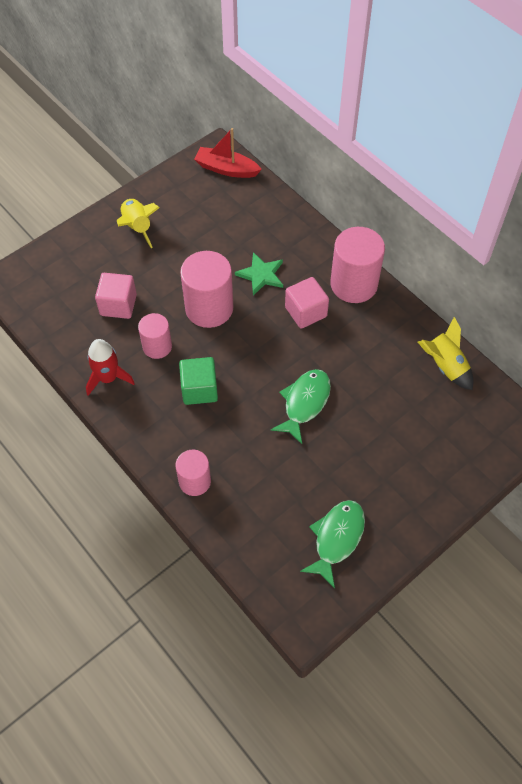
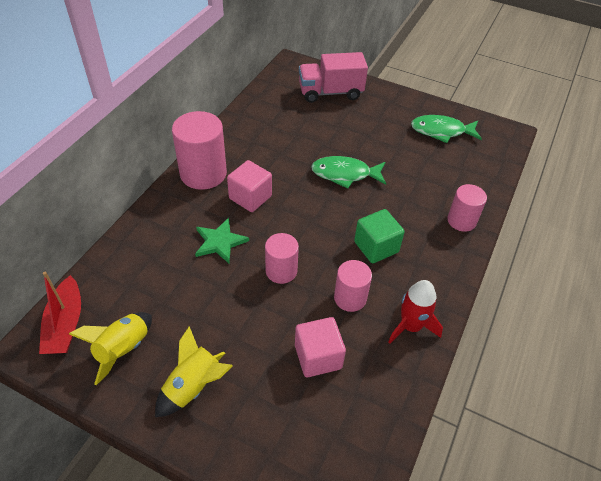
camera: 115 degrees left, 10 degrees down
pink cylinder [180,251,233,328] -> pink cylinder [265,233,299,284], size x0.60
yellow rocket [418,317,473,390] -> yellow rocket moved to [69,312,152,385]
none -> pink truck [299,52,368,103]

